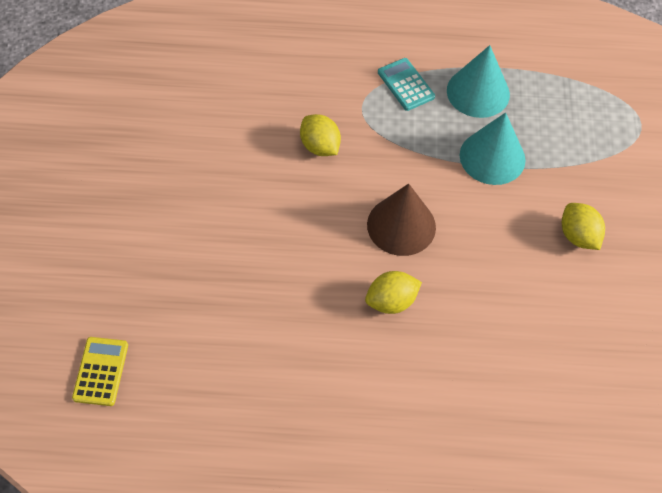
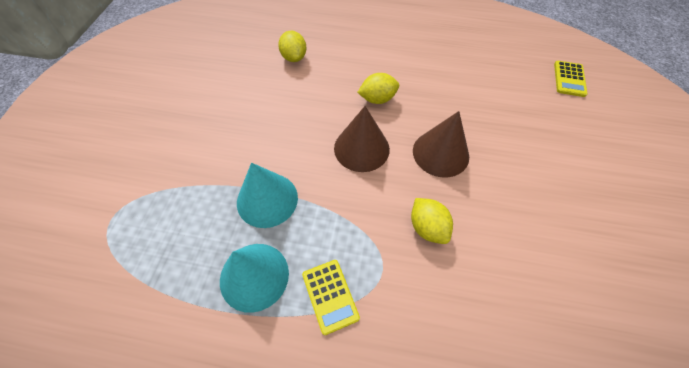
camera: 170 degrees left, 0 degrees up
turquoise calculator [378,58,435,111] -> yellow calculator [302,260,360,335]
yellow lemon [562,203,605,250] -> yellow lemon moved to [278,31,307,62]
none -> brown cone [413,111,469,178]

